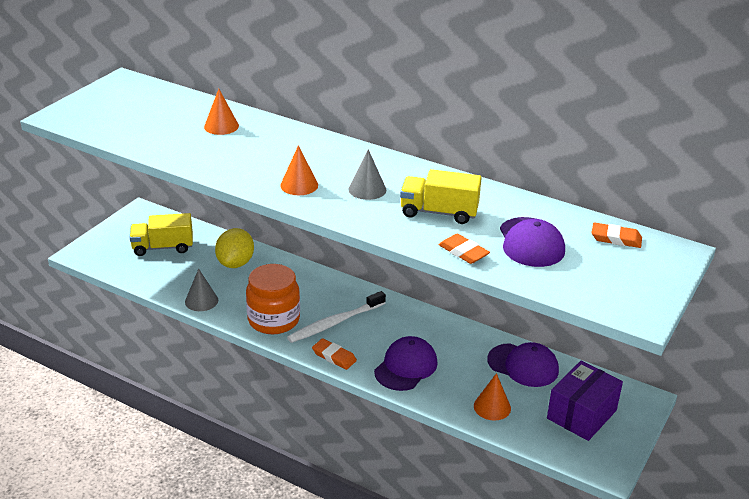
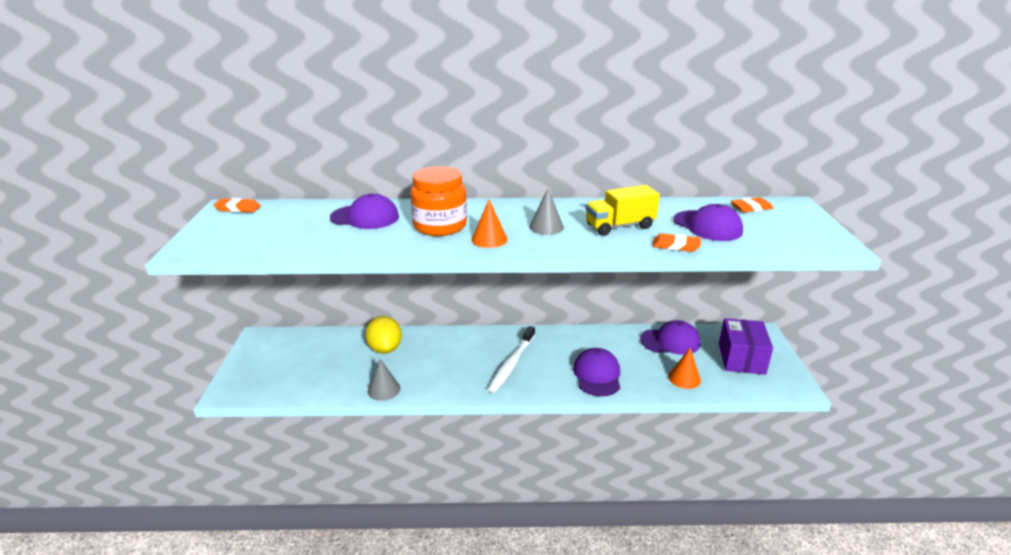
camera: 30 degrees left, 5 degrees down
yellow truck [130,213,193,256] -> none
orange cone [204,89,239,135] -> purple cap [330,194,399,229]
orange jar [246,264,300,334] -> orange jar moved to [410,166,467,236]
orange eraser [312,338,357,370] -> orange eraser moved to [214,198,261,212]

